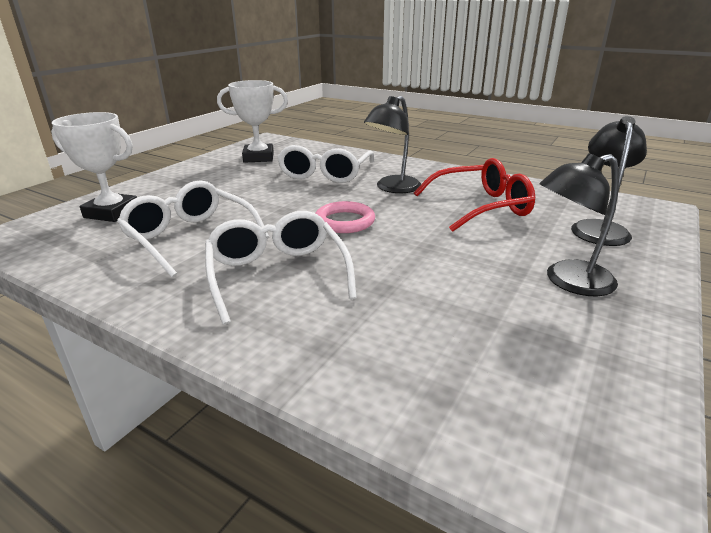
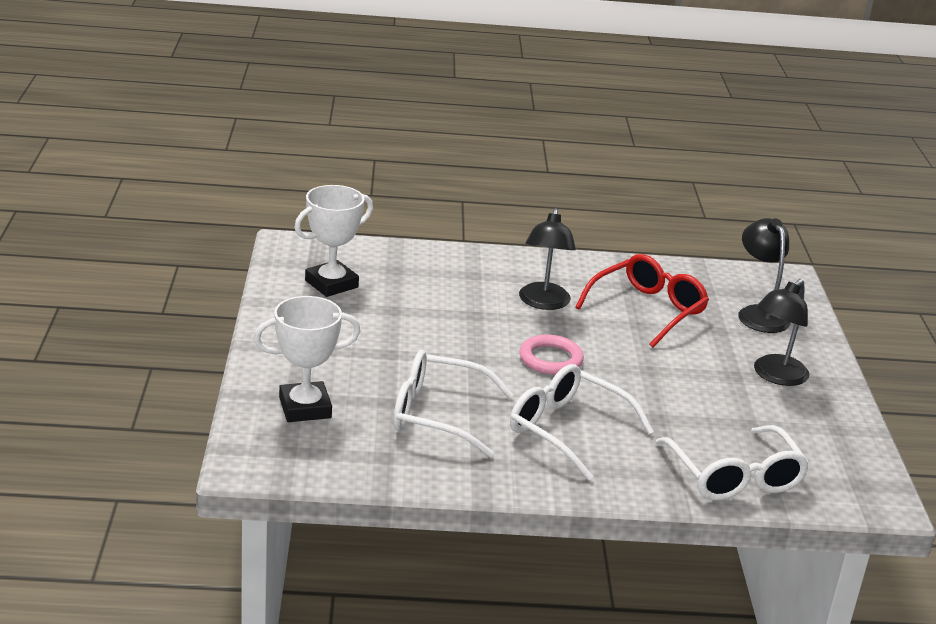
camera: 35 degrees left, 0 degrees up
white glasses [277,145,374,183] -> white glasses moved to [656,425,810,500]

